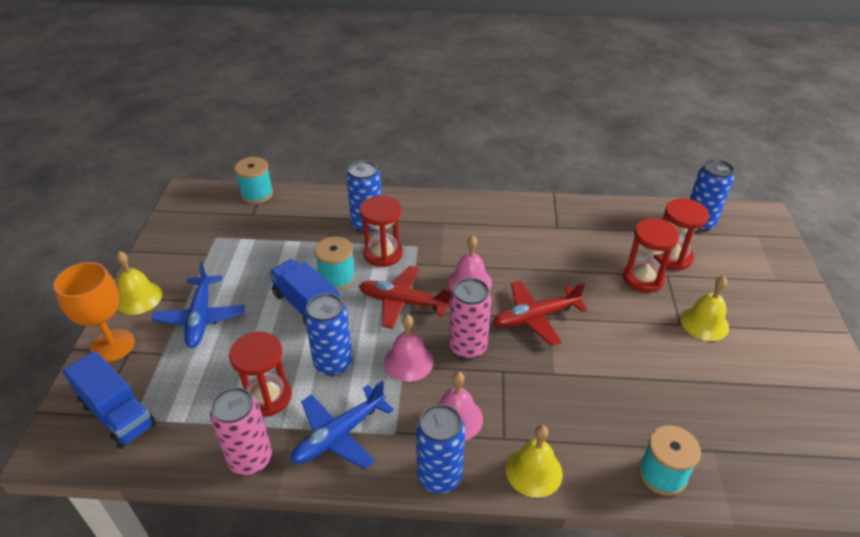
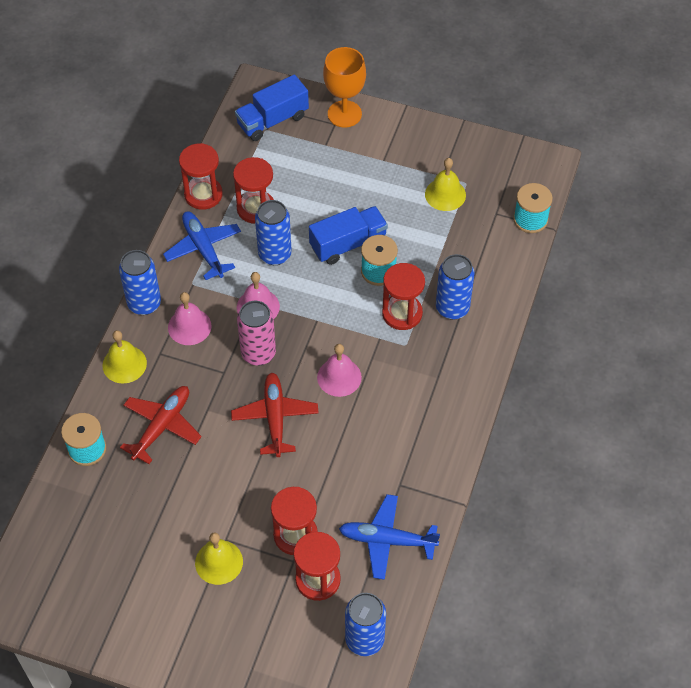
camera: 105 degrees right, 15 degrees up
yellow bell [116,251,162,315] -> yellow bell moved to [425,158,466,211]
blue plane [151,261,245,348] -> blue plane moved to [339,494,440,580]
pink can [210,387,272,475] -> red hourglass [179,143,223,210]
red plane [359,266,452,329] -> red plane moved to [120,386,202,464]

